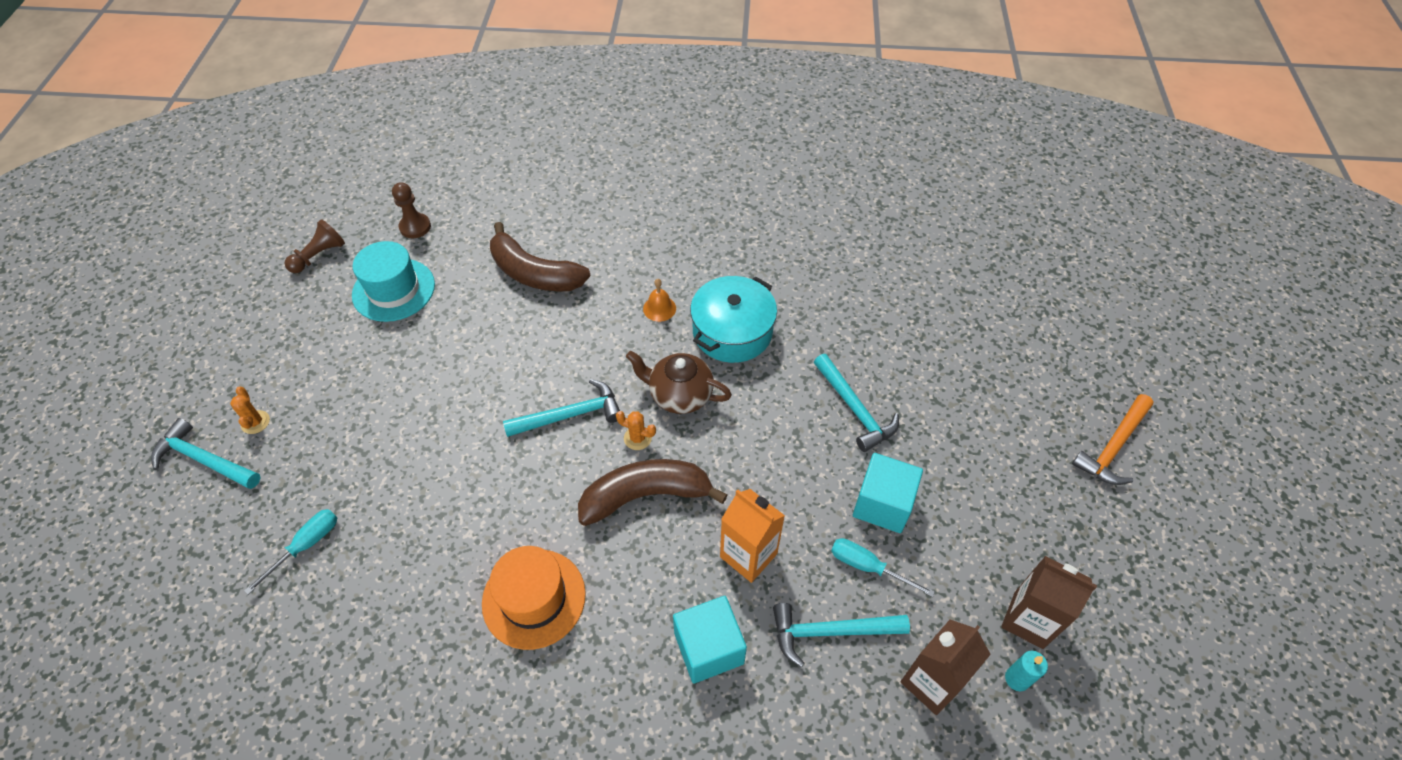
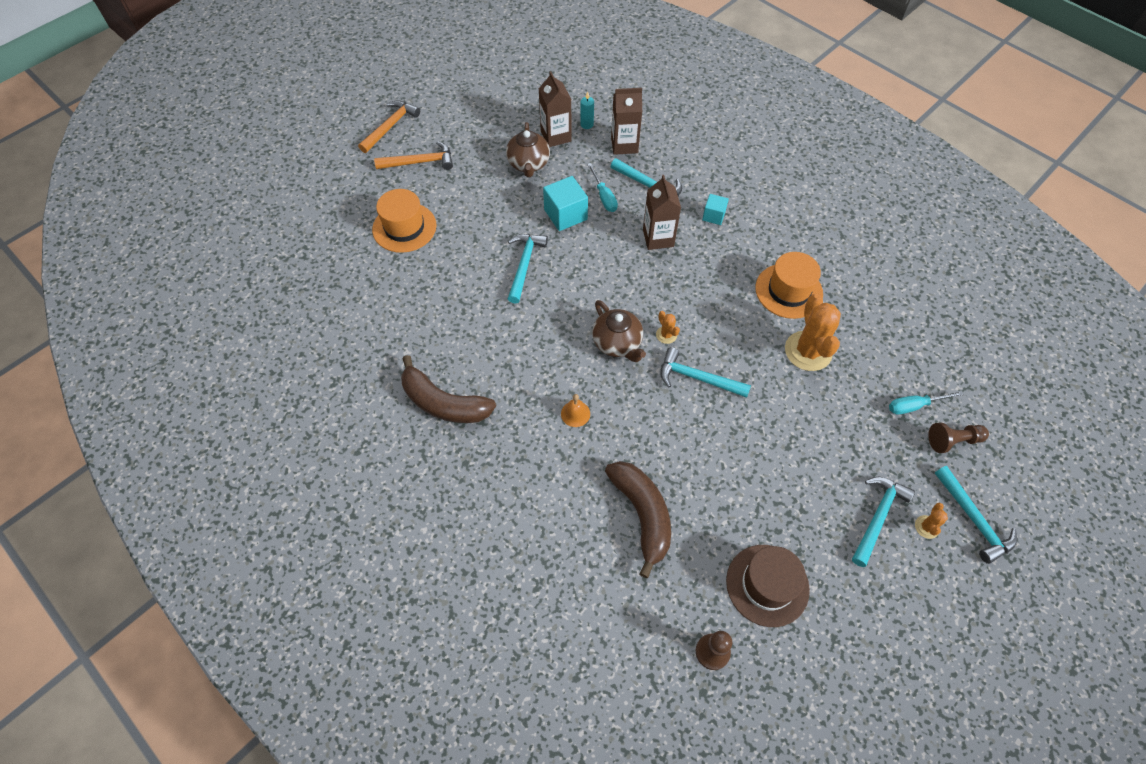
camera: 140 degrees left, 5 degrees up
brown pawn [284,219,345,273] -> brown pawn moved to [928,423,989,453]
turquoise hat [352,241,435,322] -> brown hat [726,545,810,627]
brown banana [578,459,727,526] -> brown banana moved to [401,355,496,423]
turquoise cube [673,596,747,684] -> turquoise cube [702,194,729,225], size x0.59
turquoise pot [690,276,777,363] -> none
orange carton [720,489,785,583] -> brown carton [643,175,681,250]
none -> orange hammer [358,100,420,153]
none -> orange hat [372,189,436,253]
none -> brown teapot [506,122,550,177]
none -> orange cactus [785,294,841,371]
none -> turquoise hammer [852,477,915,567]

